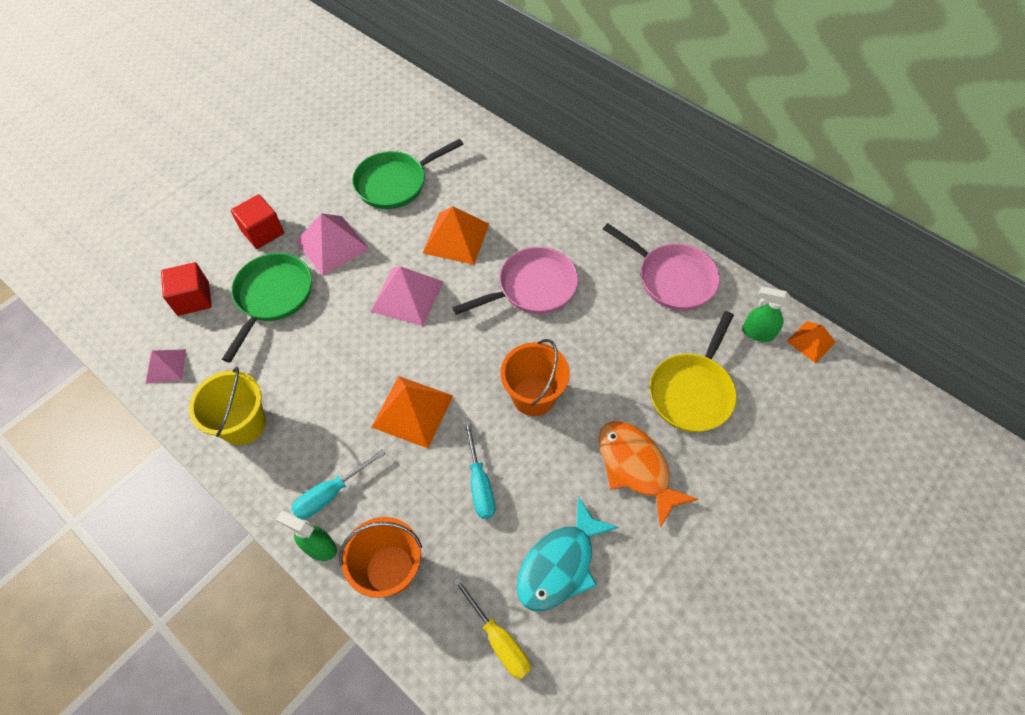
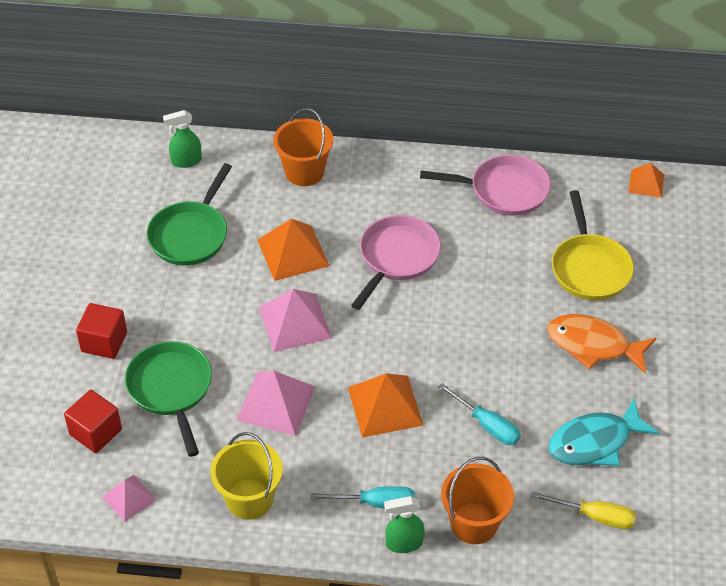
camera: 35 degrees left, 10 degrees down
turquoise screwdriver [291,449,385,520] -> turquoise screwdriver turned 105 degrees counterclockwise [310,486,415,508]
pink pyramid [296,213,369,276] -> pink pyramid moved to [236,371,316,436]
orange bucket [501,339,570,416] -> orange bucket moved to [273,108,333,186]
turquoise fish [517,496,619,611] -> turquoise fish turned 60 degrees clockwise [548,398,660,466]
green spray bottle [742,286,792,342] -> green spray bottle moved to [163,110,202,168]

